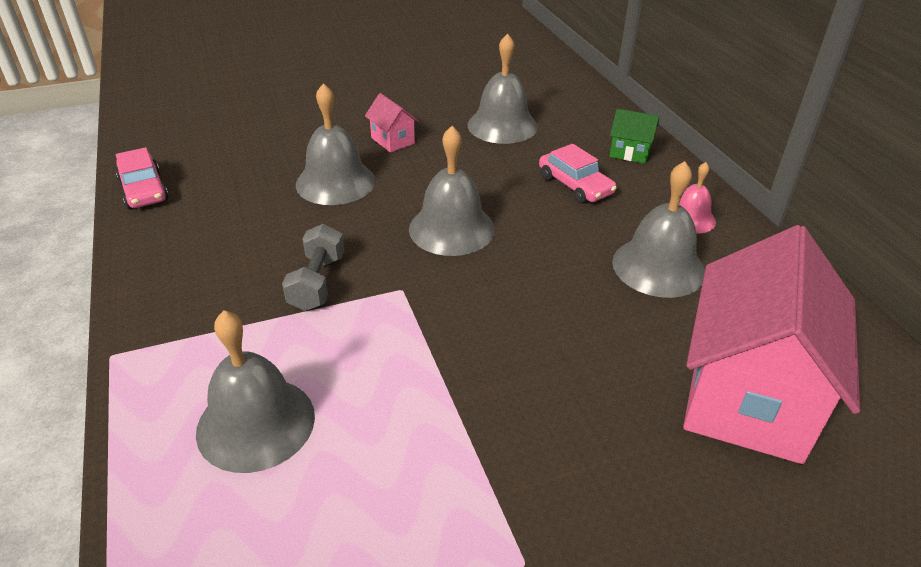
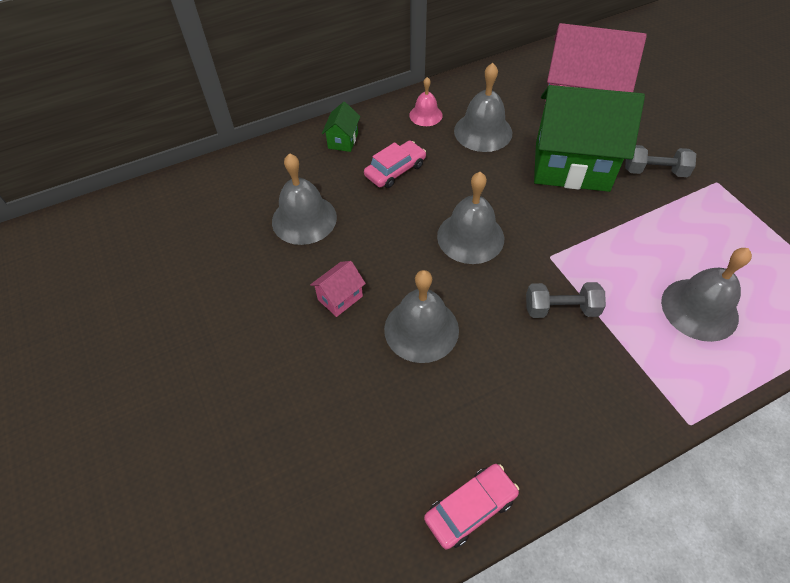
camera: 95 degrees left, 15 degrees up
none -> green house [534,85,645,192]
none -> grey dumbbell [625,145,696,177]

